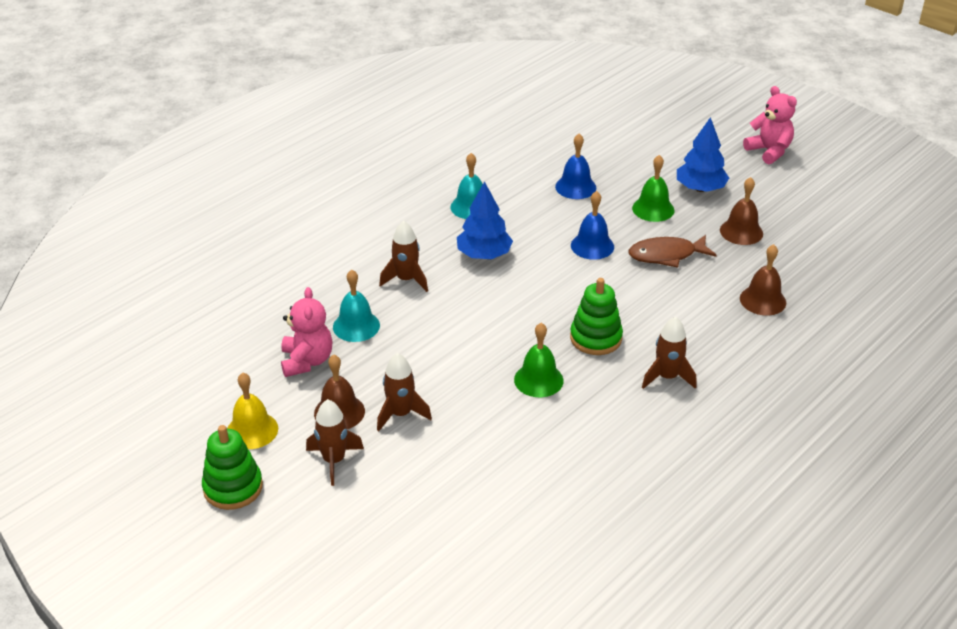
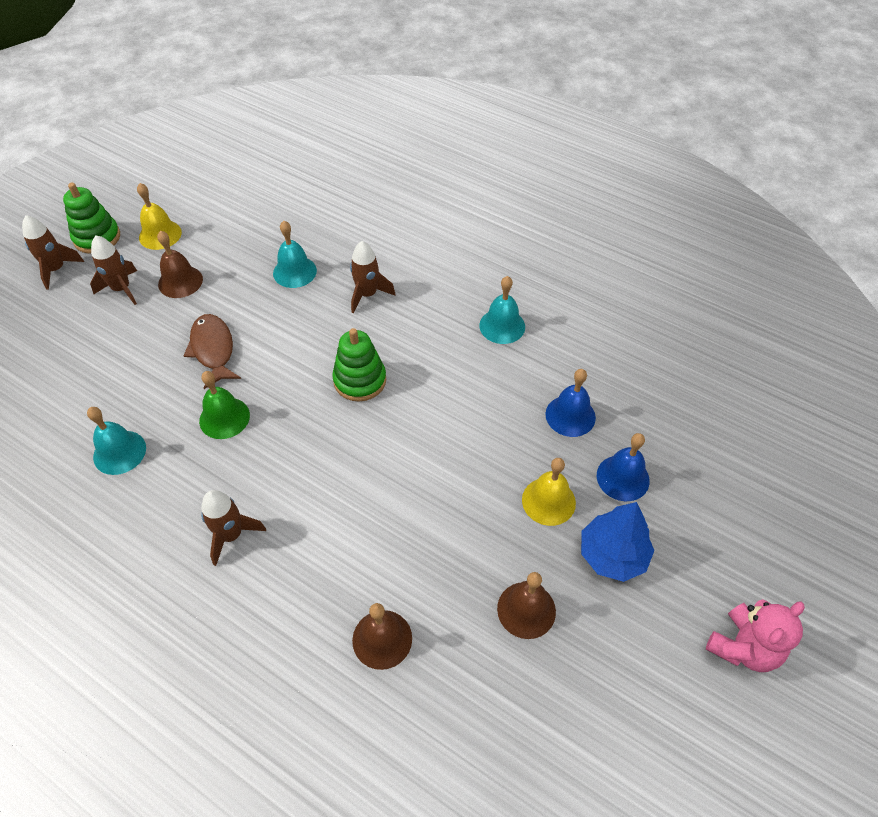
camera: 80 degrees right, 15 degrees up
pink teddy bear [281,287,333,377] -> none
brown rocket [377,353,432,431] -> brown rocket moved to [22,215,84,290]
blue tree [457,181,513,259] -> none
green stacking toy [570,278,623,355] -> green stacking toy moved to [332,328,386,402]
blue bell [571,191,614,260] -> blue bell moved to [597,433,650,501]
brown fish [629,235,716,268] -> brown fish moved to [184,314,241,389]
green bell [632,155,674,222] -> yellow bell [522,458,576,526]
none -> turquoise bell [87,407,146,475]

